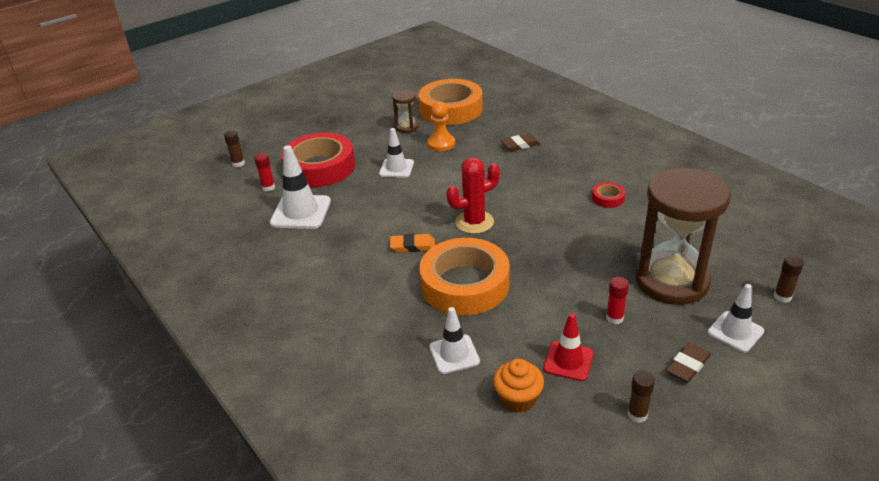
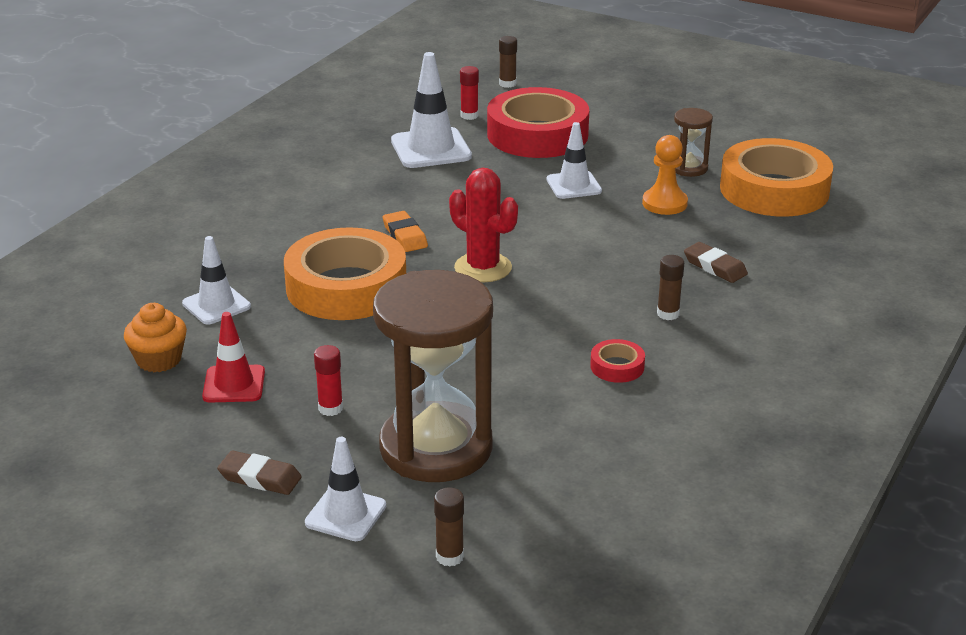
camera: 65 degrees right, 5 degrees down
brown glue stick [627,371,655,423] -> brown glue stick moved to [657,255,684,320]

